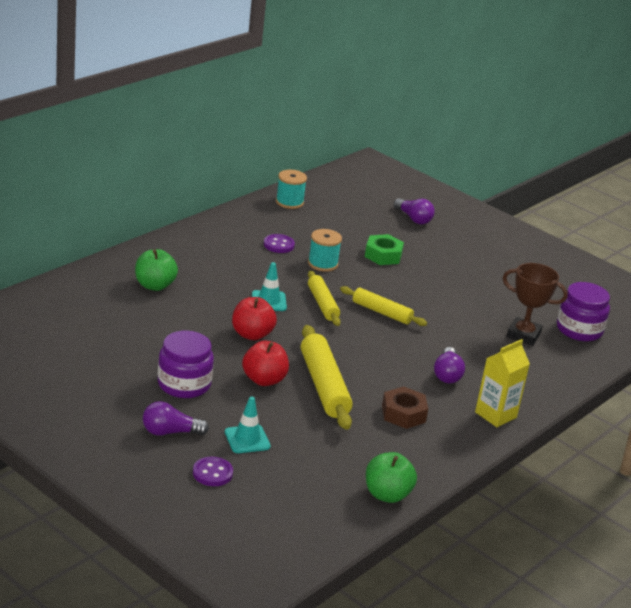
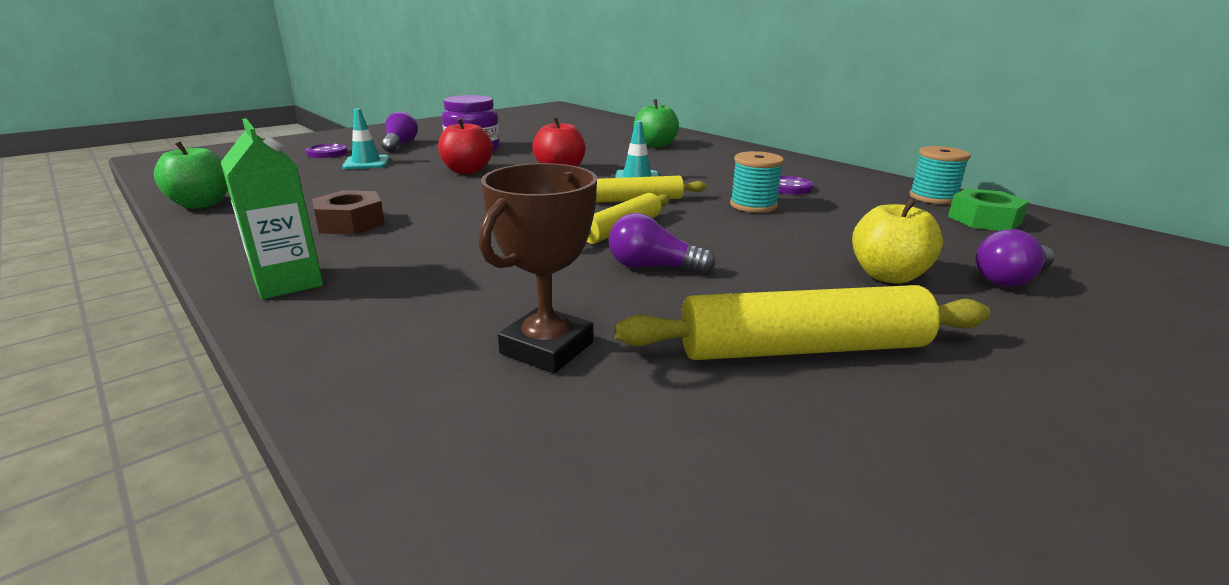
camera: 100 degrees right, 5 degrees down
yellow rolling pin [301,325,353,430] -> yellow rolling pin moved to [615,285,990,360]
green nut [365,234,404,265] -> green nut moved to [948,188,1029,231]
purple light bulb [434,347,465,383] -> purple light bulb moved to [609,213,715,274]
yellow carton [475,339,530,427] -> green carton [221,118,323,299]
purple jar [557,282,610,341] -> none
none -> yellow apple [852,198,943,284]

